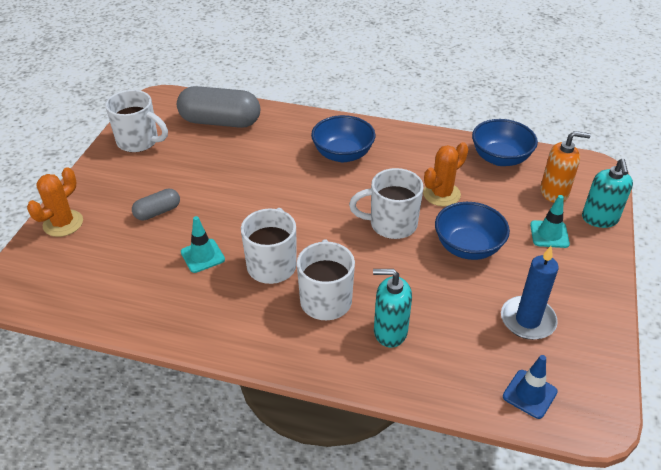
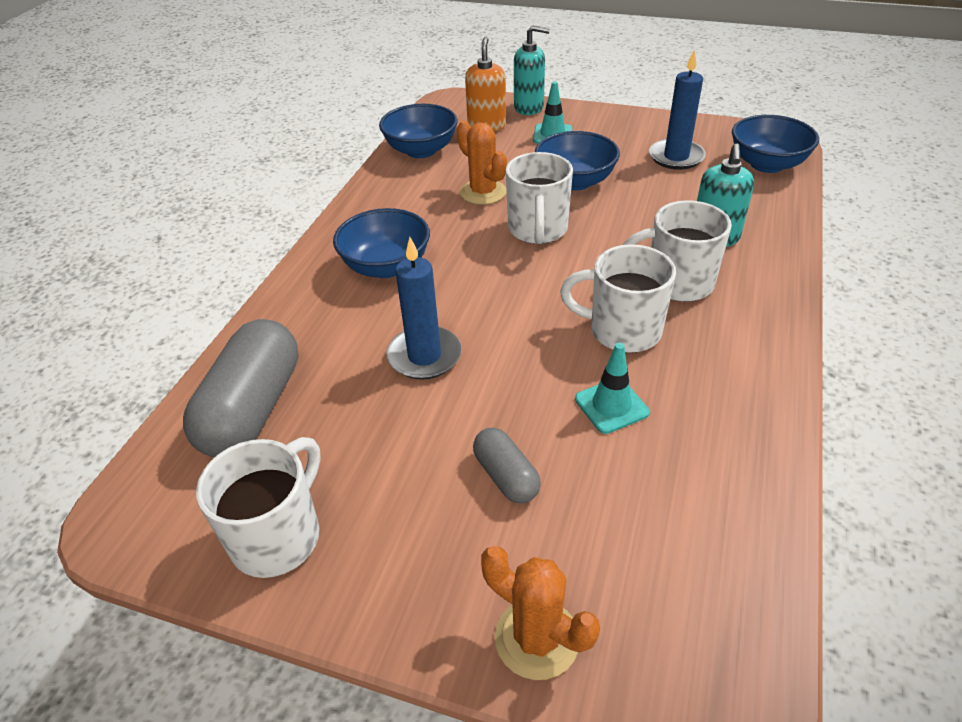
camera: 85 degrees left, 0 degrees up
blue traffic cone [503,355,558,419] -> blue bowl [732,115,819,173]
none -> blue candle [386,237,462,380]

